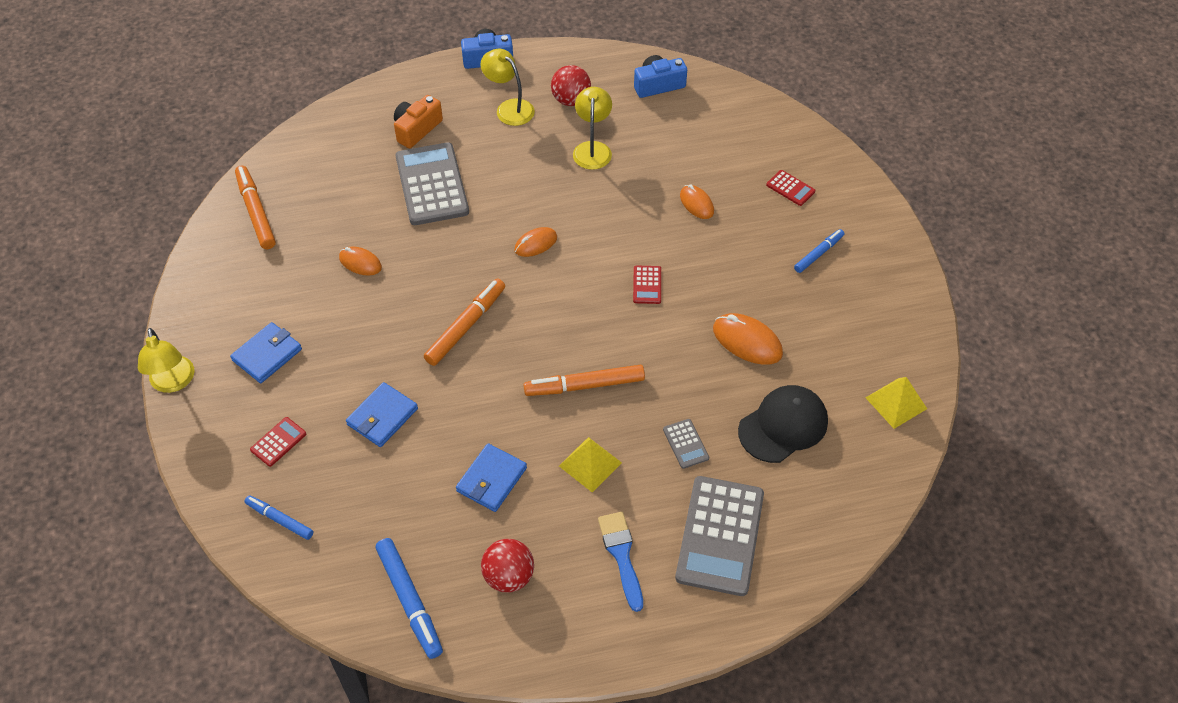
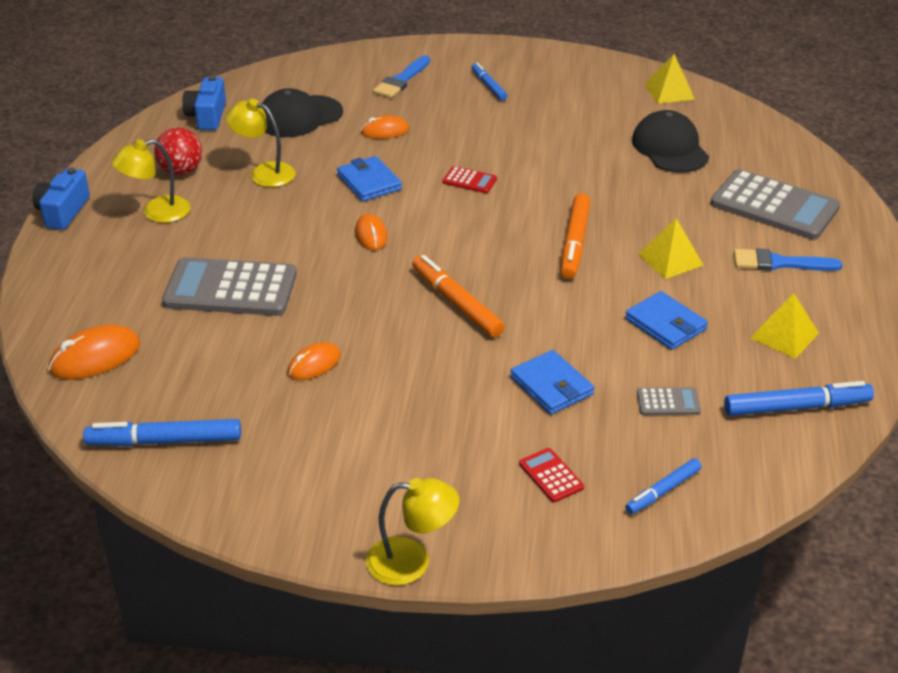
camera: 70 degrees left, 15 degrees down
blue wallet [230,322,302,383] -> blue wallet moved to [337,156,402,202]
orange marker [235,166,276,249] -> blue marker [83,419,241,446]
orange camera [394,95,443,148] -> none
red ball [481,539,534,592] -> yellow pyramid [750,293,819,359]
grey calculator [663,419,709,469] -> grey calculator moved to [637,387,701,415]
orange mouse [713,313,783,365] -> orange mouse moved to [48,325,140,380]
red calculator [766,170,815,206] -> blue brush [373,55,430,98]
none -> black cap [262,88,343,137]

